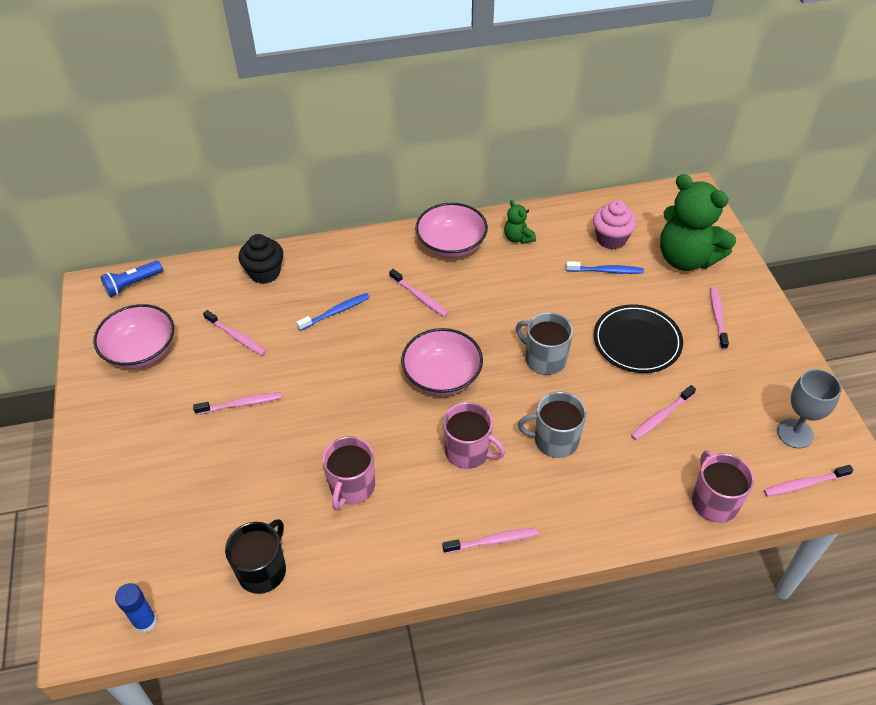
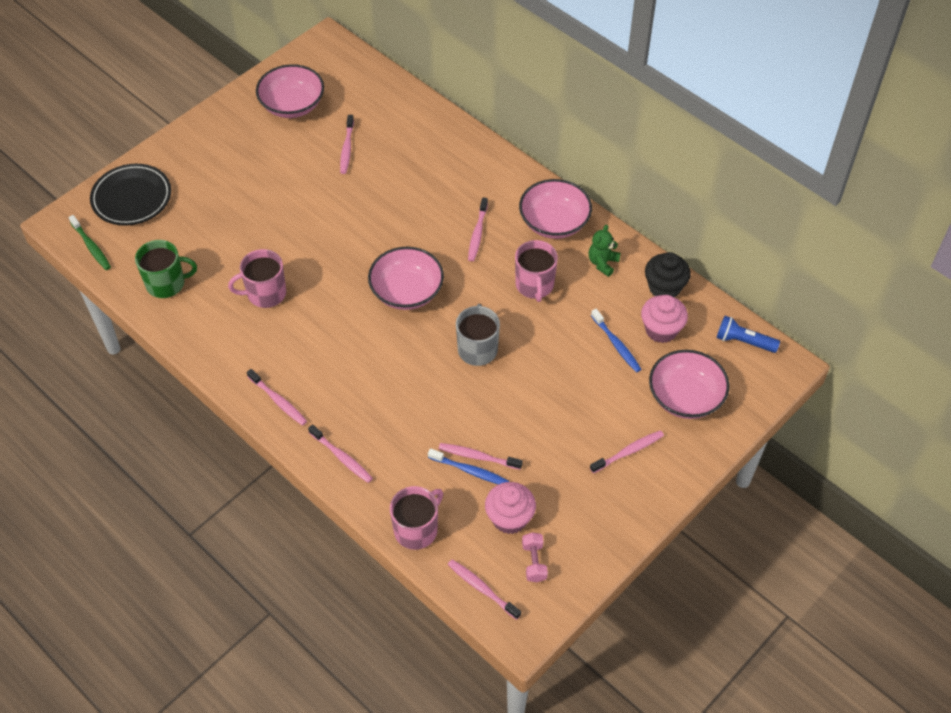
camera: 55 degrees right, 5 degrees up
blue flashlight [101,261,163,297] -> blue flashlight moved to [717,316,780,353]
blue glue stick [115,583,157,633] -> green toothbrush [69,215,111,270]
pink toothbrush [193,392,282,415] -> pink toothbrush moved to [308,424,373,483]
black mug [225,519,286,594] -> green mug [135,240,197,298]
black cupcake [239,234,283,284] -> black cupcake moved to [645,252,691,297]
blue toothbrush [296,293,370,331] -> blue toothbrush moved to [428,448,509,484]
pink mug [443,402,505,469] -> pink mug moved to [515,240,558,302]
grey mug [518,392,586,458] -> none
black plate [594,304,683,373] -> black plate moved to [90,164,171,226]
green teddy bear [660,174,736,271] -> pink bowl [649,350,729,419]
grey goblet [777,369,842,448] -> pink dumbbell [522,532,548,582]
none -> pink cupcake [485,482,536,534]

